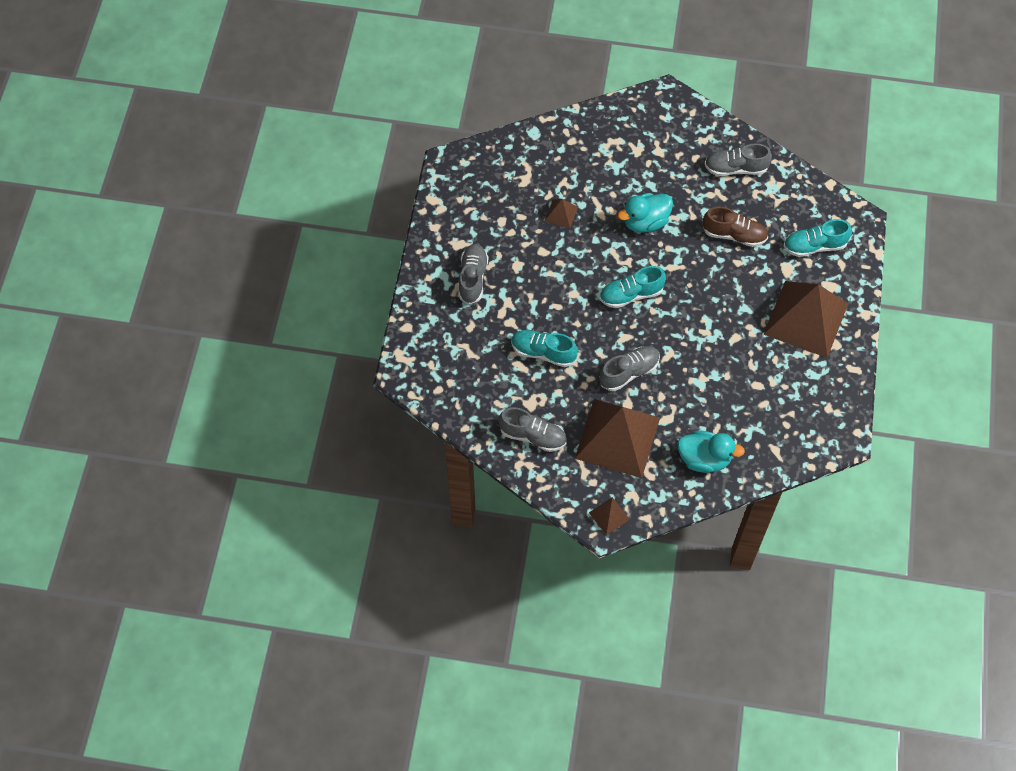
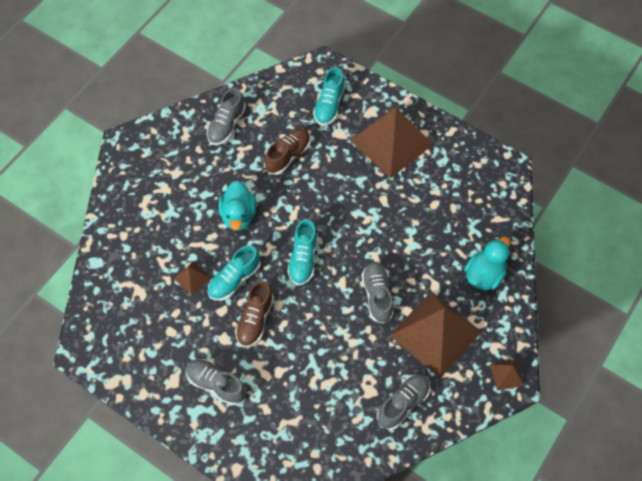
camera: 65 degrees left, 0 degrees up
turquoise shoe [511,330,578,367] -> turquoise shoe moved to [208,245,261,301]
none -> brown shoe [235,280,274,347]

